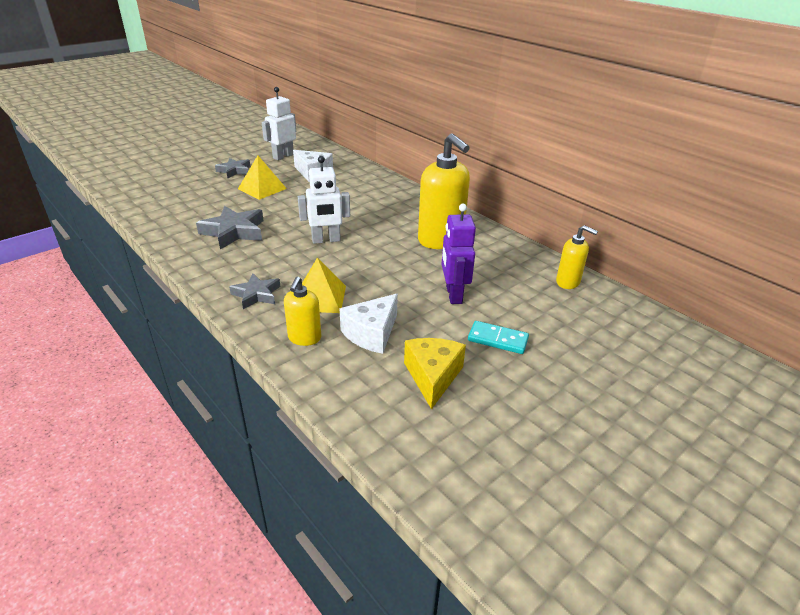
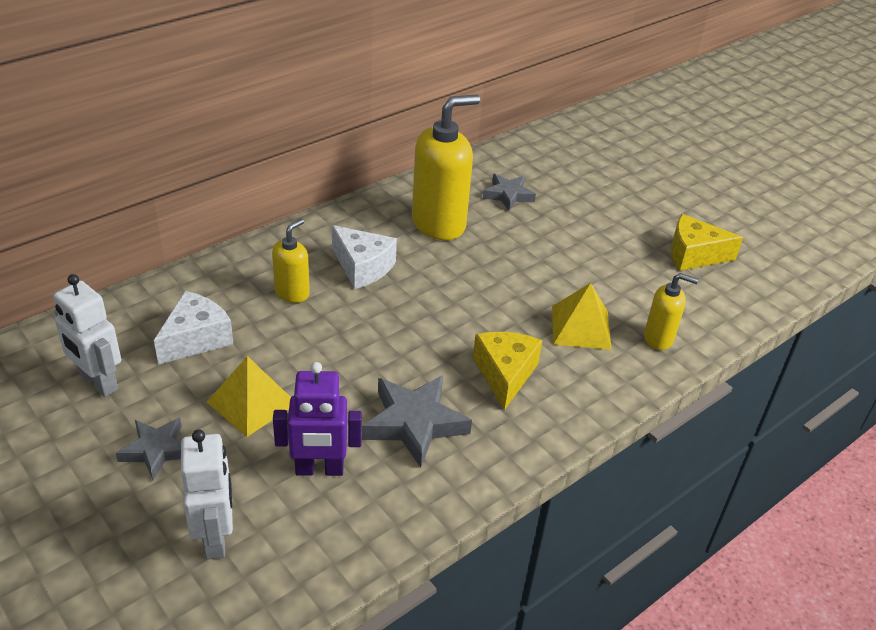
camera: 90 degrees left, 5 degrees up
grey star [229,274,280,309] -> grey star moved to [483,174,536,211]
white robot [298,156,350,244] -> white robot moved to [181,430,233,560]
white cheese [340,294,398,354] -> white cheese moved to [332,225,397,289]
purple robot [442,204,476,304] -> purple robot moved to [273,362,362,476]
turquoise domino [468,321,529,354] -> none
yellow soap dispenser [556,225,598,289] -> yellow soap dispenser moved to [272,219,310,303]
none -> yellow cheese [473,332,543,410]

